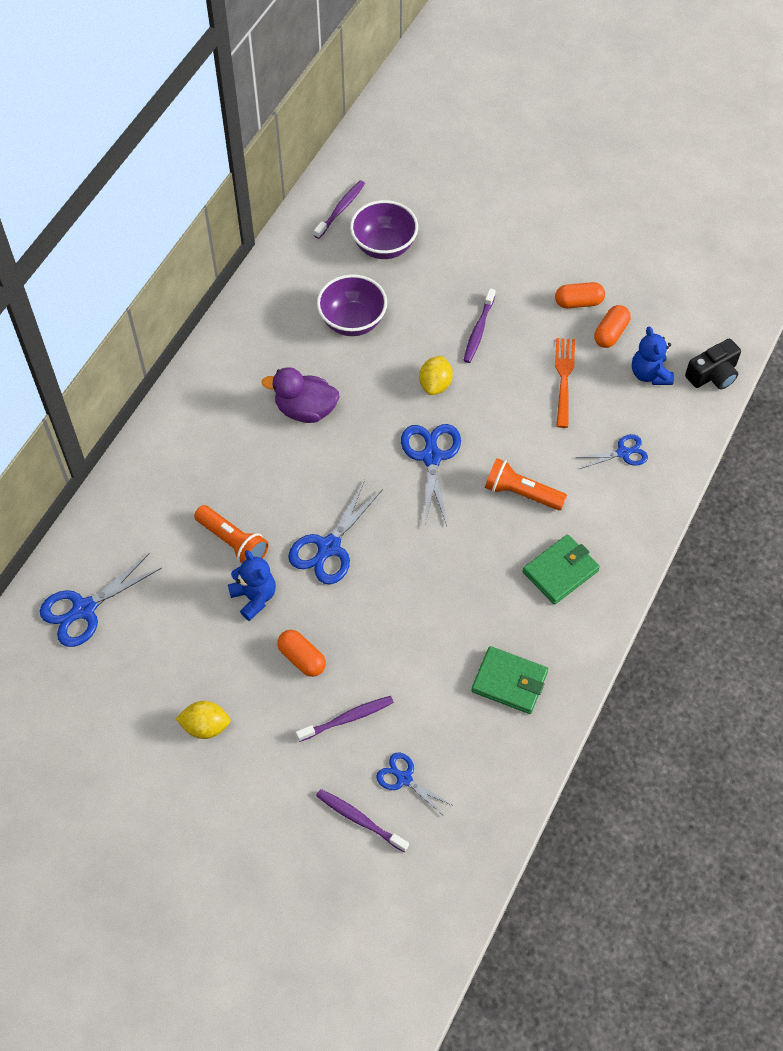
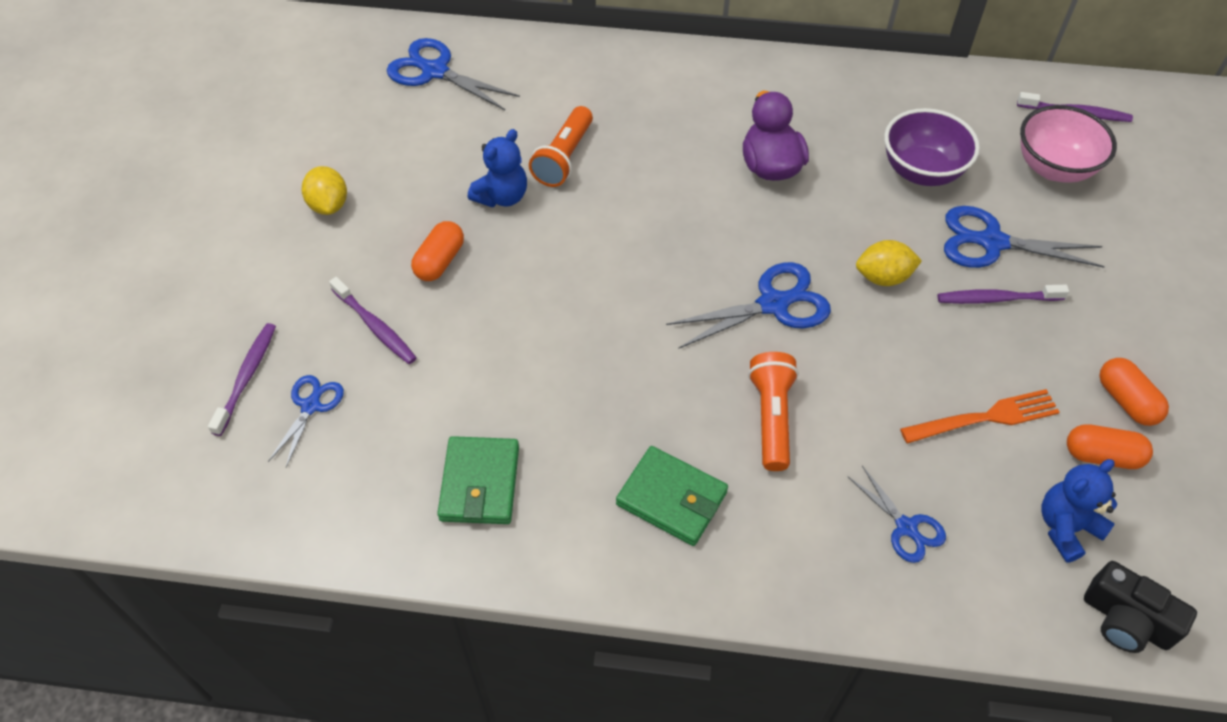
camera: 70 degrees right, 5 degrees down
blue scissors [288,480,383,584] -> blue scissors moved to [944,206,1105,268]
purple bowl [350,200,418,259] -> pink bowl [1020,105,1117,183]

